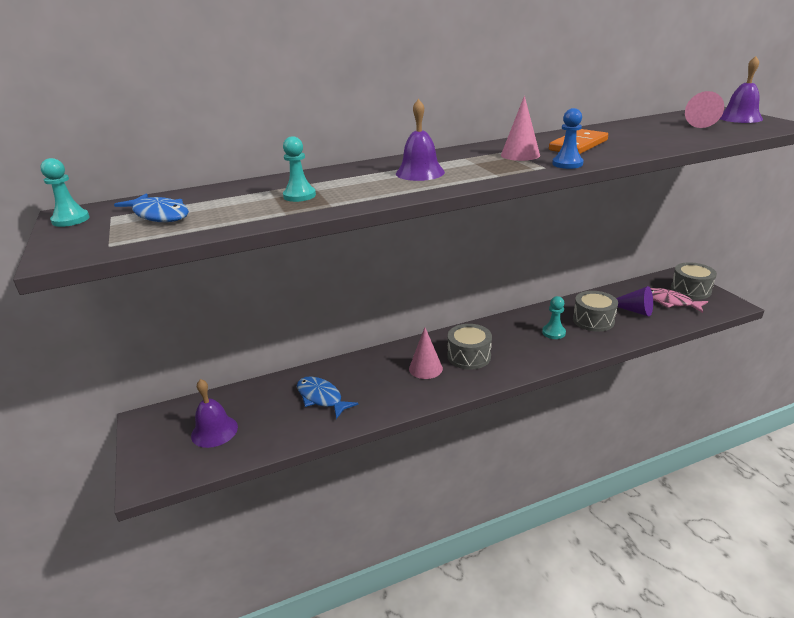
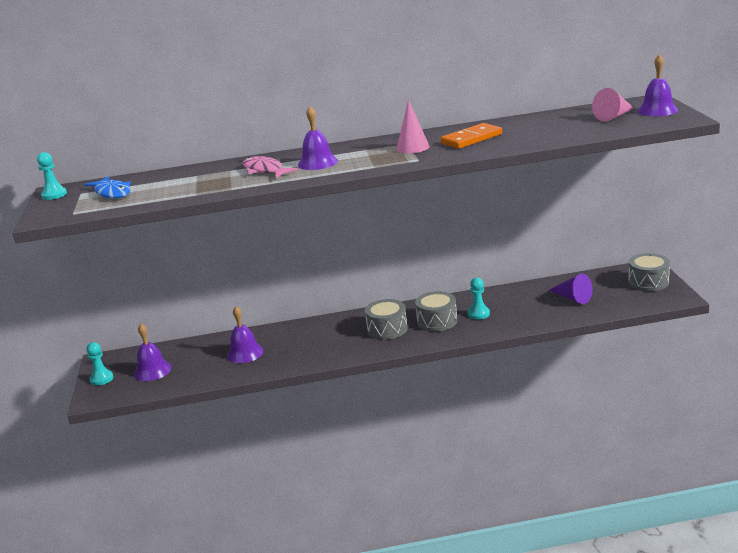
camera: 15 degrees right, 5 degrees down
turquoise pawn [283,136,316,202] -> turquoise pawn moved to [86,342,113,385]
blue fish [297,376,358,419] -> purple bell [227,306,264,363]
pink cone [409,327,443,379] -> none
blue pawn [552,108,584,169] -> none
grey drum [573,291,618,332] -> grey drum moved to [415,291,457,331]
pink fish [651,288,708,313] -> pink fish moved to [242,156,298,178]

